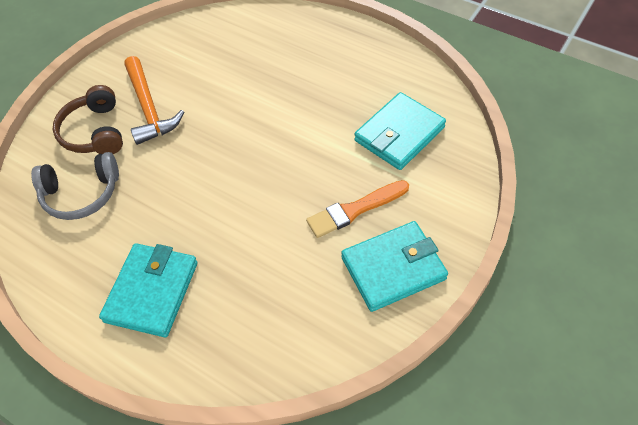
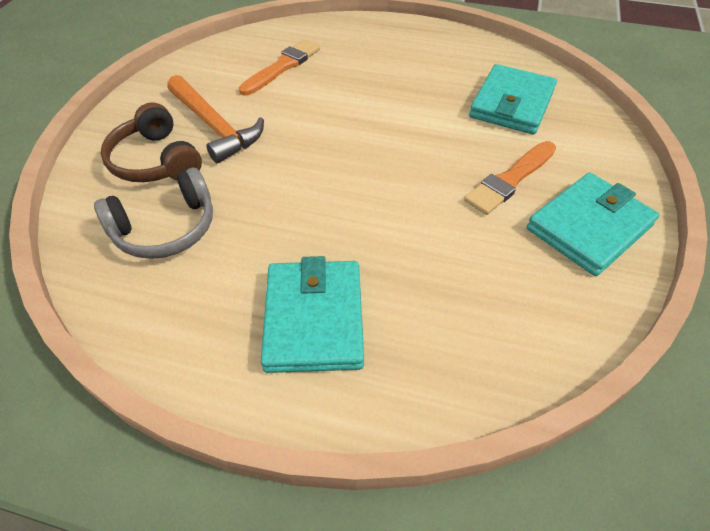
camera: 20 degrees left, 5 degrees down
none -> orange brush [239,39,320,96]

